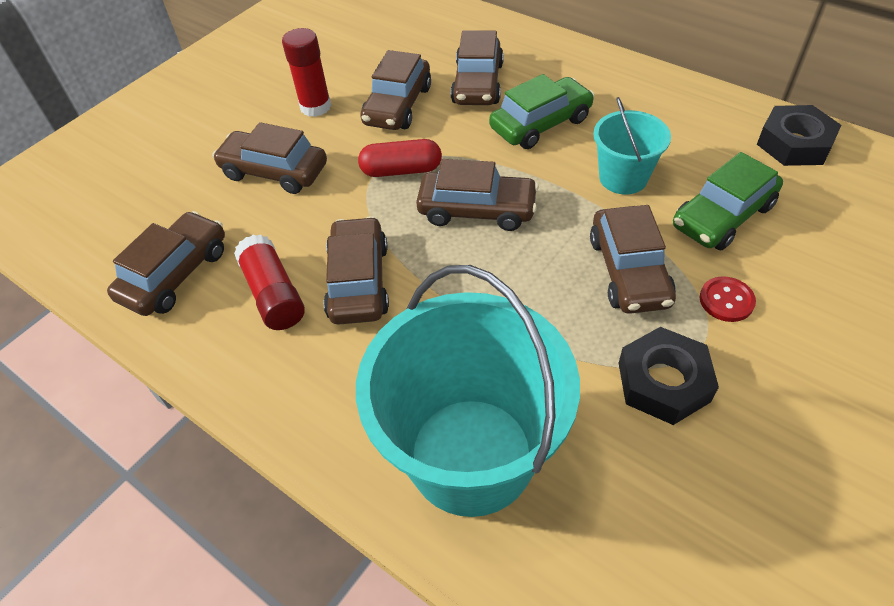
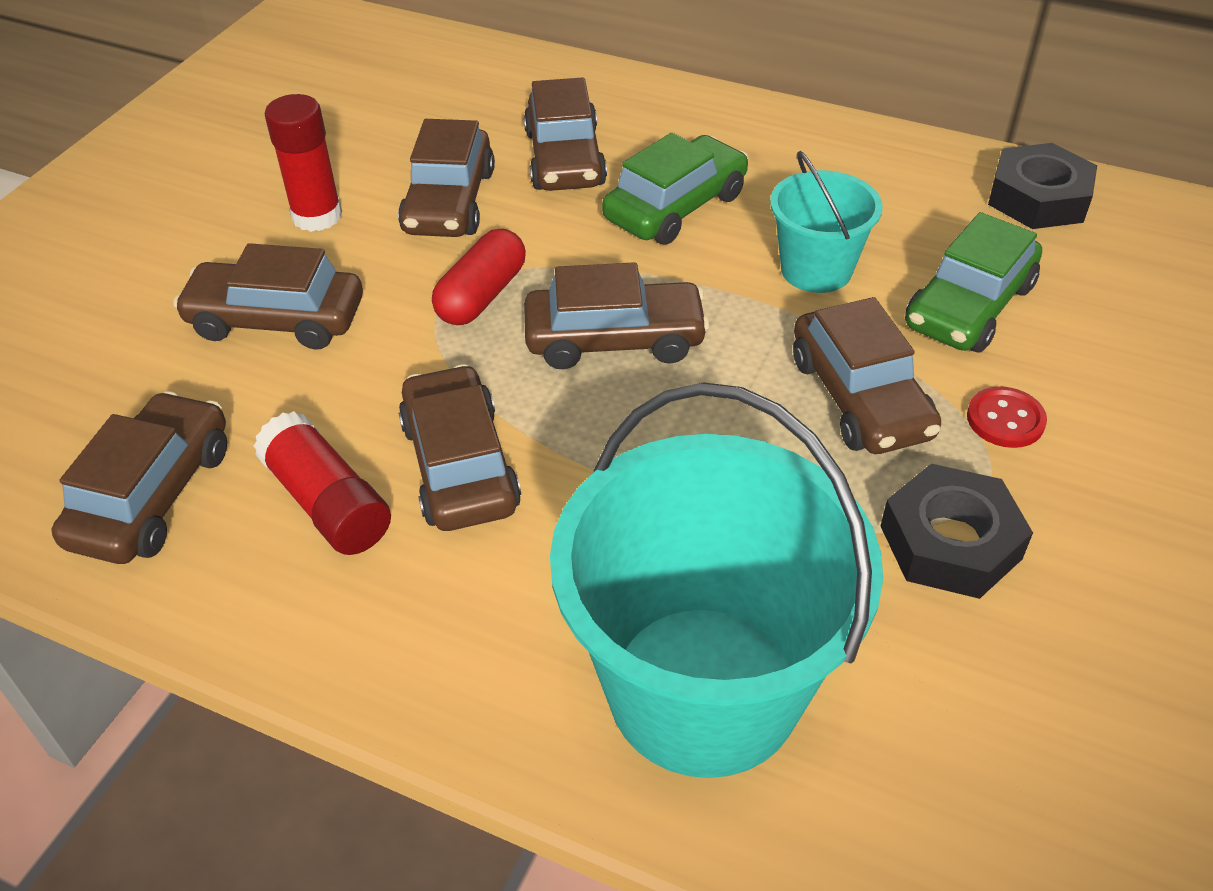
camera: 15 degrees left, 5 degrees down
red capsule [358,139,442,177] -> red capsule turned 45 degrees counterclockwise [432,228,526,325]

